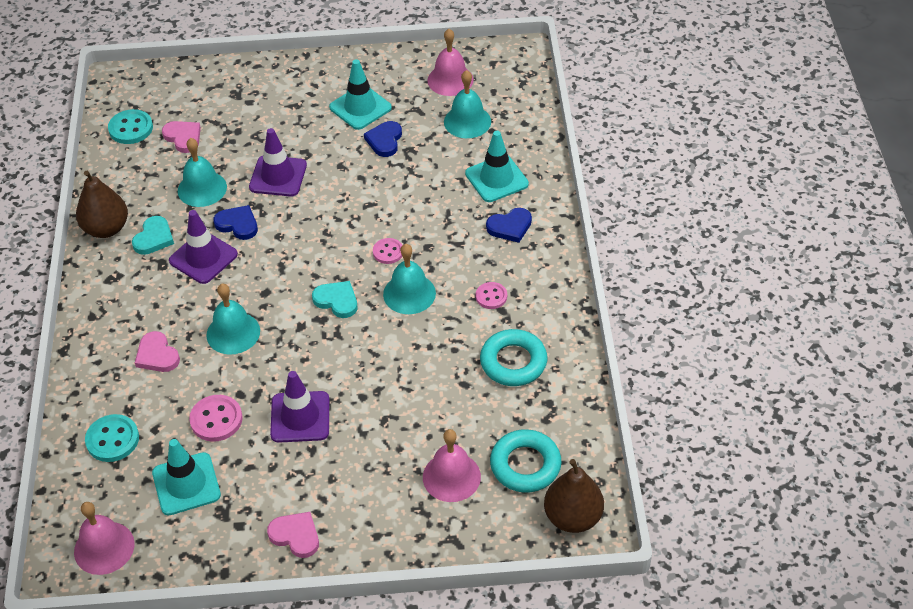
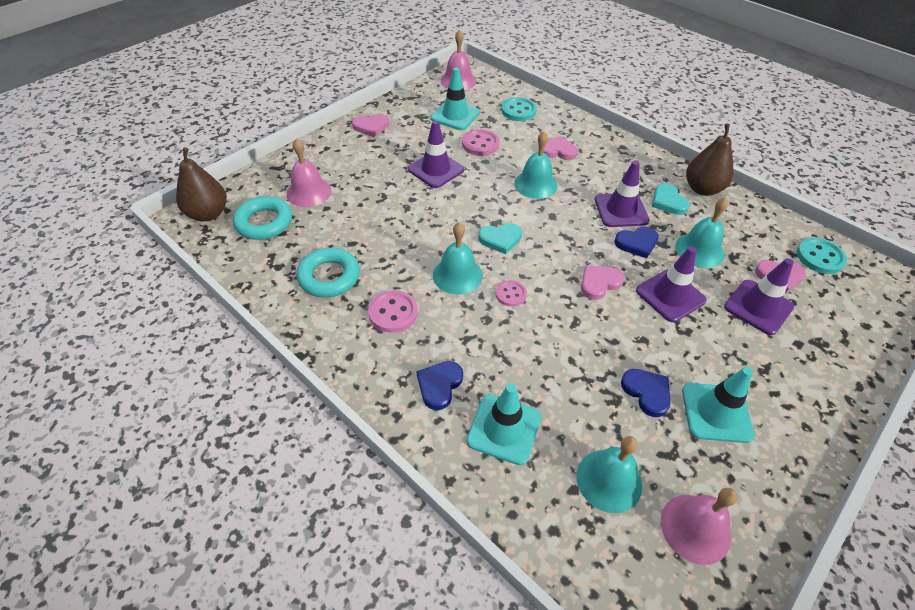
camera: 135 degrees right, 0 degrees up
pink button [476,282,507,309] -> pink button [368,290,418,333], size x1.54
none -> pink heart [581,265,624,300]
none -> purple traffic cone [724,258,794,335]

